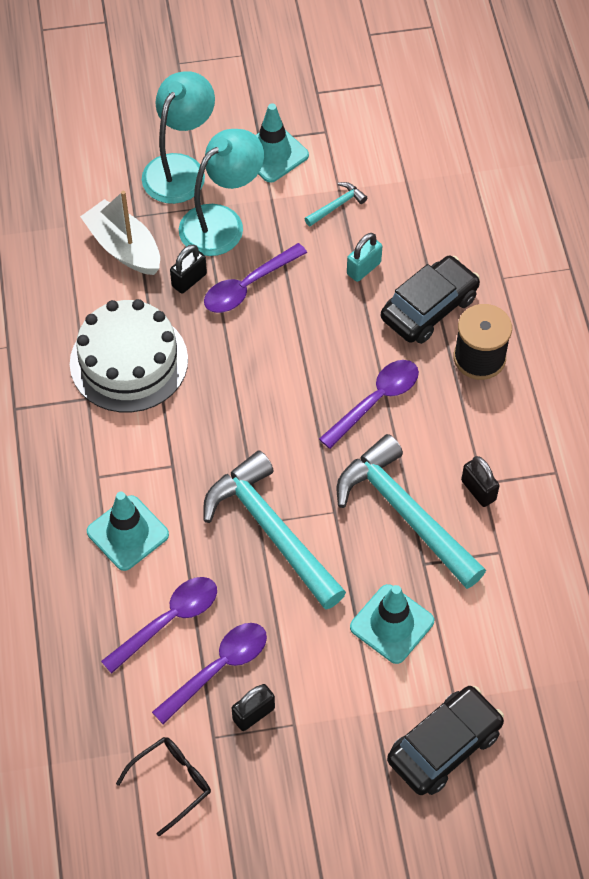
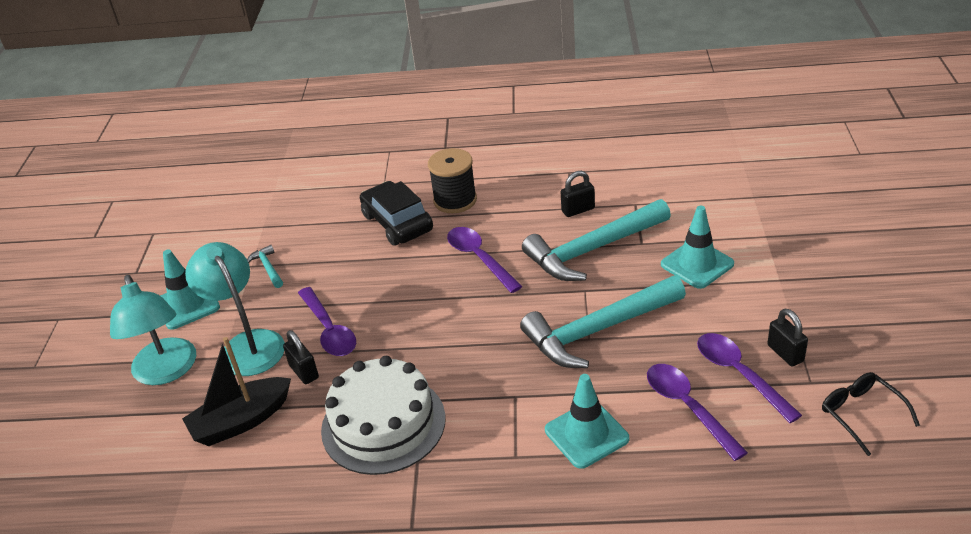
camera: 75 degrees left, 20 degrees down
white boat [80,191,160,275] -> black boat [182,337,291,446]
turquoise lamp [142,71,215,204] -> turquoise lamp turned 150 degrees counterclockwise [110,275,196,385]
turquoise padlock [347,233,382,282] -> none
black car [387,686,504,795] -> none

